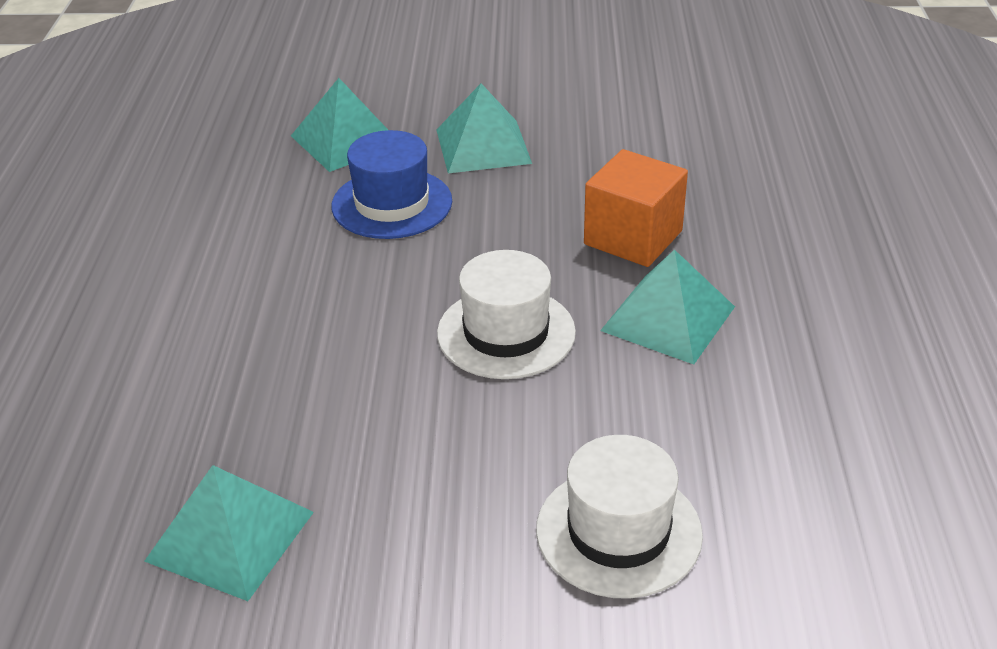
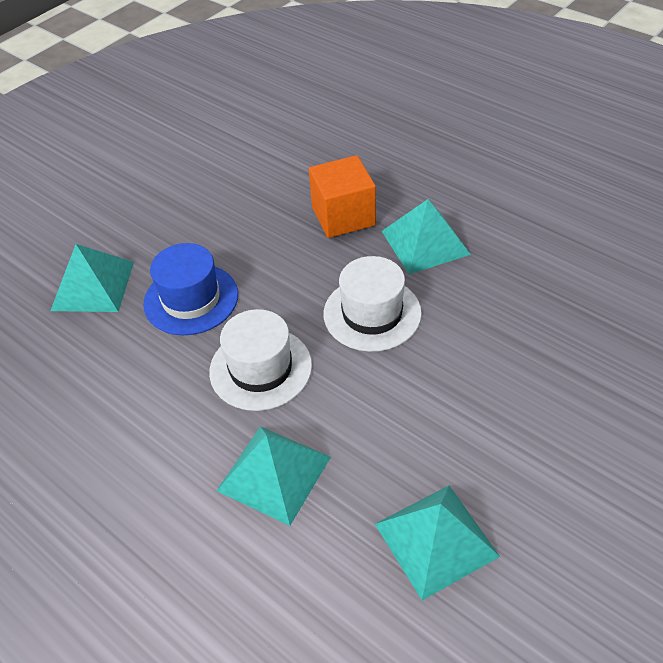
camera: 50 degrees left, 10 degrees up
turquoise pyramid [436,83,532,173] -> turquoise pyramid moved to [217,426,331,526]
white hat [536,435,703,599] -> white hat moved to [209,309,312,411]

